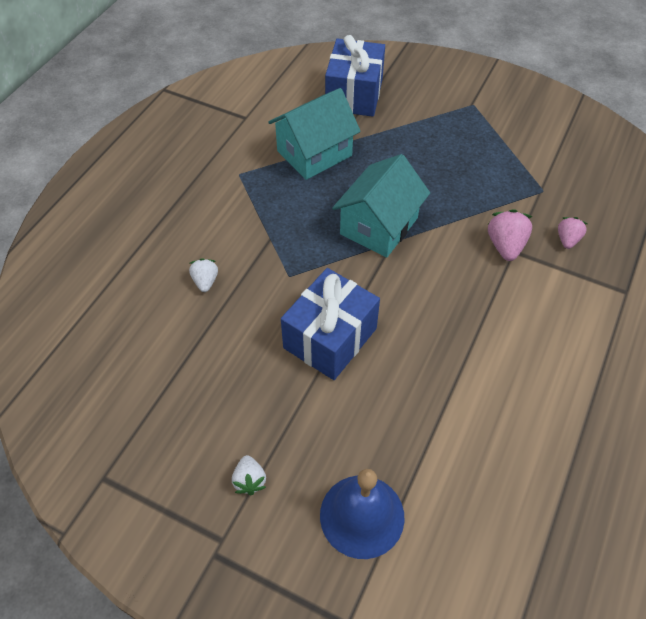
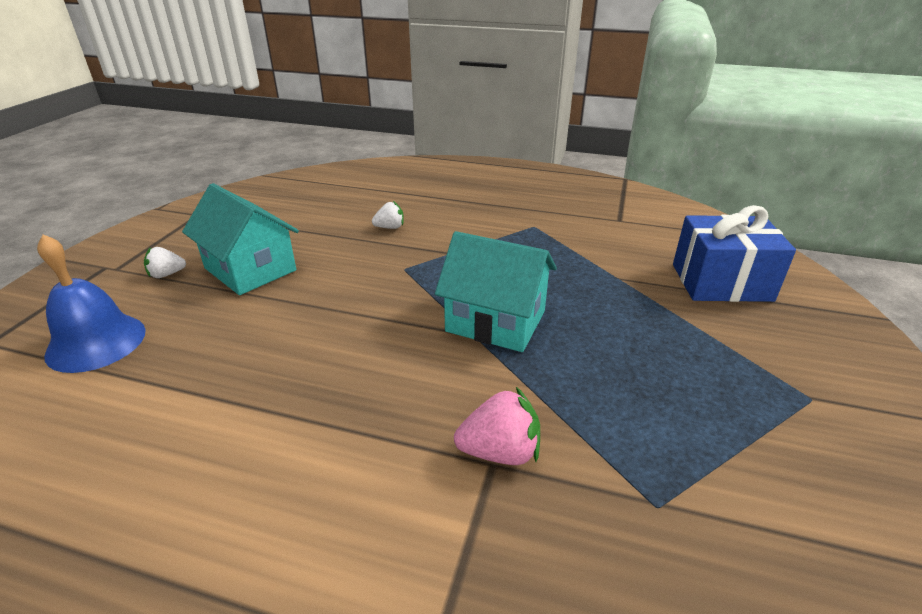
camera: 80 degrees right, 20 degrees down
turquoise house [268,88,361,180] -> turquoise house moved to [182,183,299,295]
blue gift [281,268,380,380] -> none
pink strawberry [558,217,587,249] -> none

